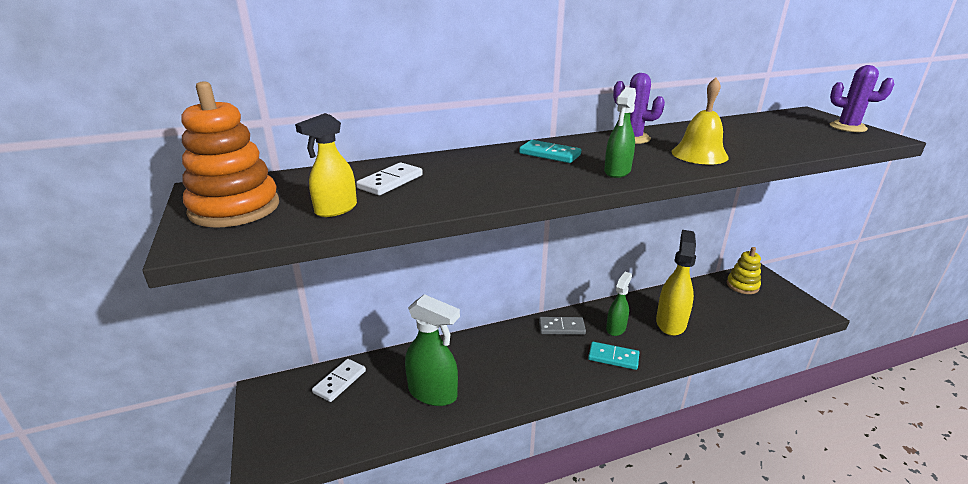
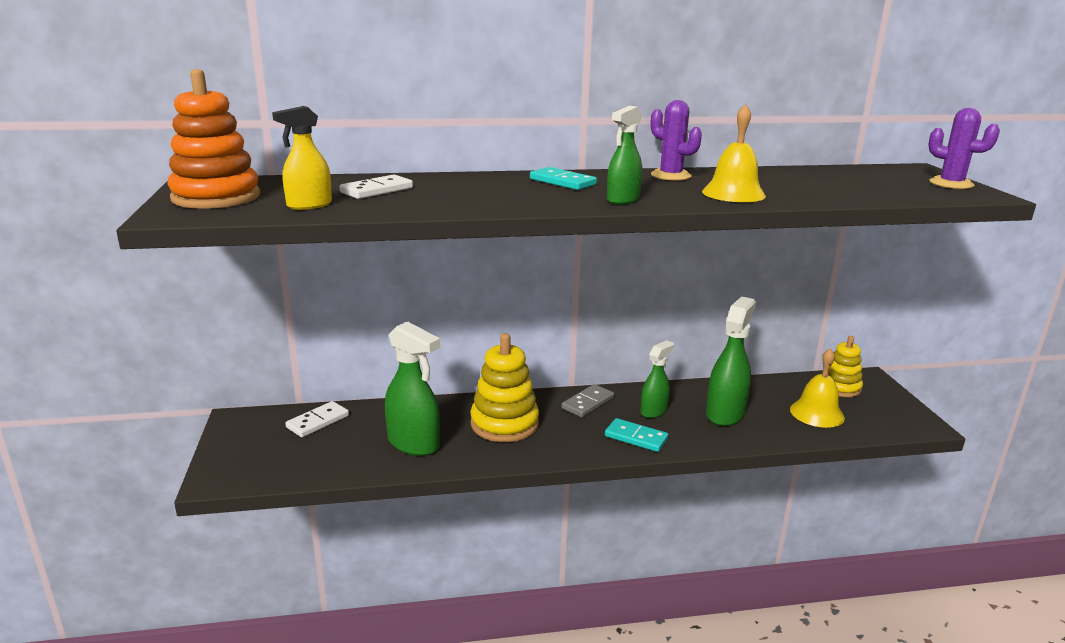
camera: 10 degrees right, 5 degrees down
grey domino [539,317,586,335] -> grey domino turned 60 degrees counterclockwise [561,384,614,417]
yellow spray bottle [656,230,696,336] -> green spray bottle [706,296,756,426]
none -> yellow stacking toy [470,333,539,442]
none -> yellow bell [790,348,845,428]

